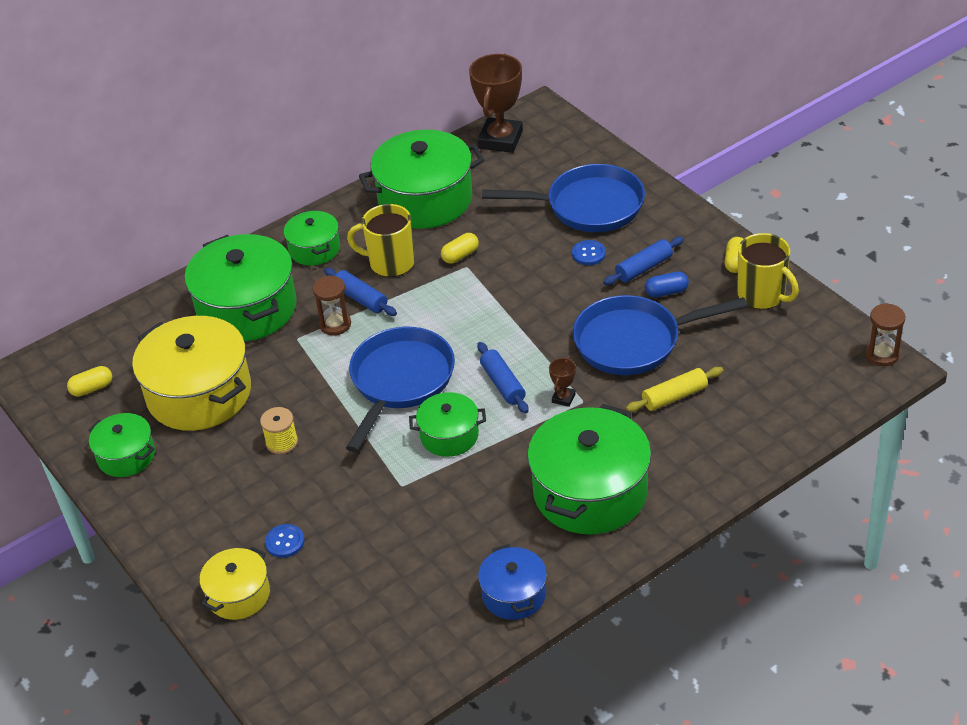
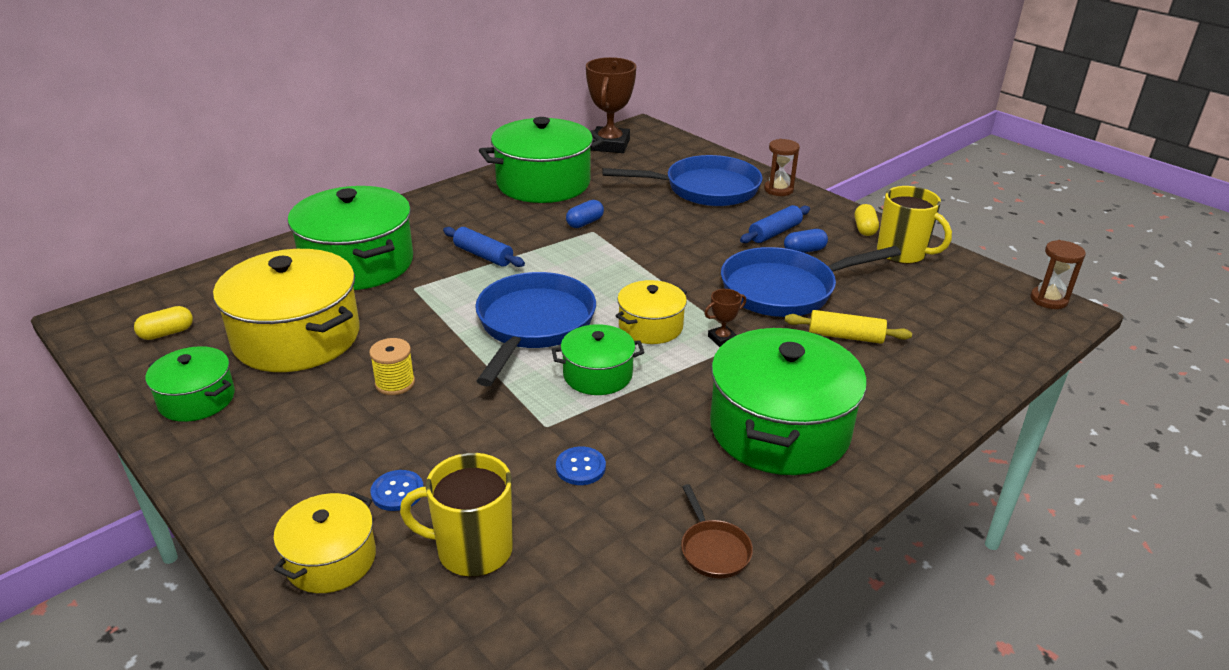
camera: 10 degrees left, 10 degrees down
green pot [284,211,340,265] -> none
brown hourglass [313,275,351,335] -> brown hourglass moved to [764,139,800,196]
yellow mug [347,204,415,277] -> yellow mug moved to [400,453,513,577]
yellow capsule [441,233,479,264] -> blue capsule [566,200,604,228]
blue rolling pin [477,342,529,414] -> yellow pot [615,280,687,344]
blue pot [478,544,547,620] -> brown pan [681,484,753,578]
brown trophy [549,357,576,407] -> brown trophy turned 45 degrees clockwise [704,289,746,347]
blue button [572,240,606,265] -> blue button moved to [556,446,606,485]
yellow rolling pin [626,367,723,412] -> yellow rolling pin turned 45 degrees clockwise [785,310,912,344]

